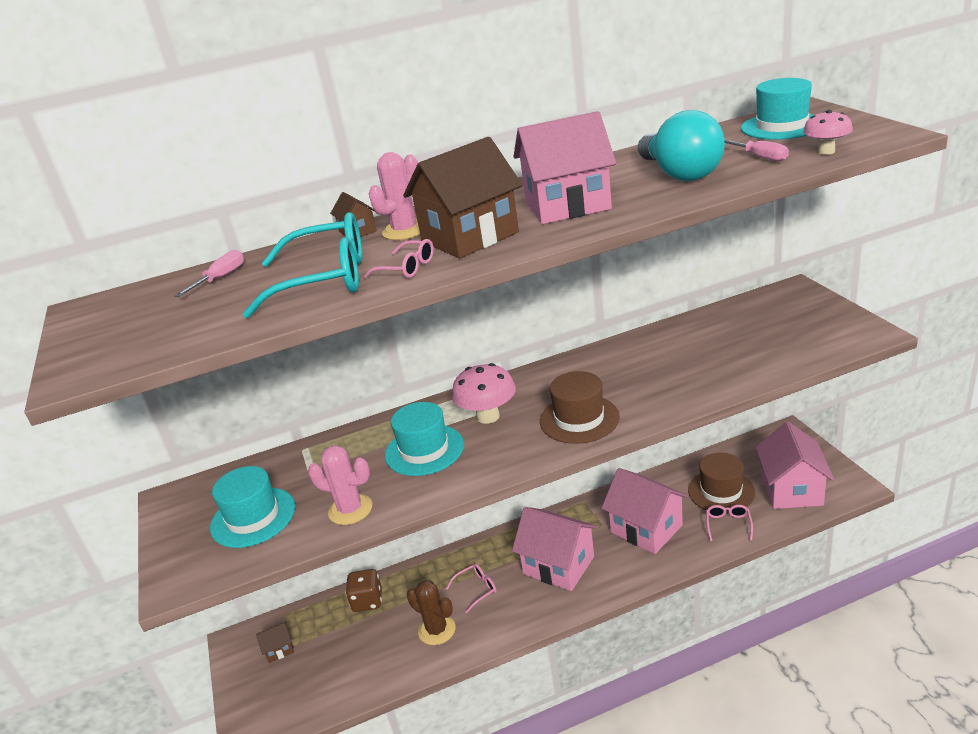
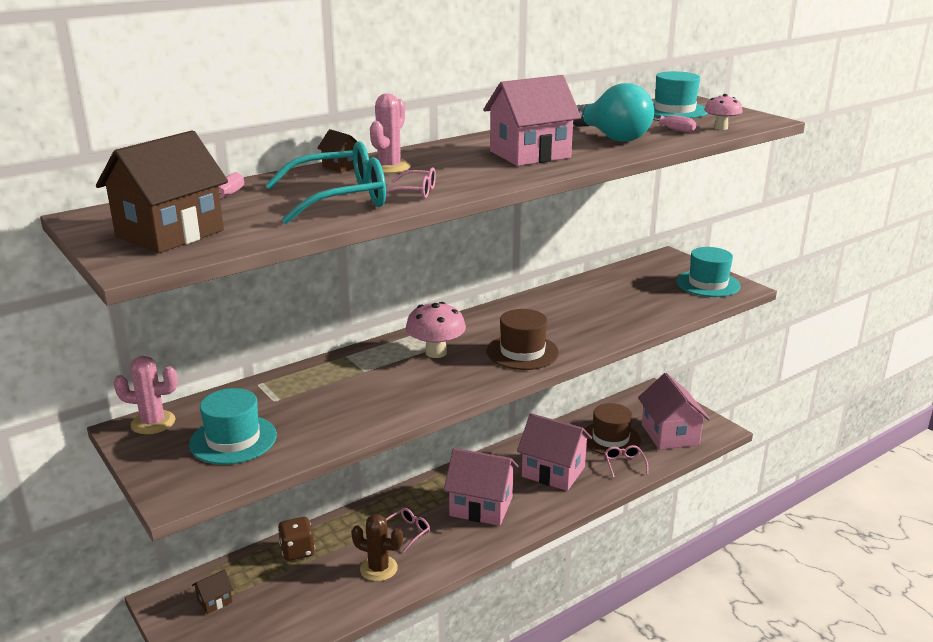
camera: 20 degrees left, 5 degrees down
pink cactus [308,445,372,525] -> pink cactus moved to [114,356,178,434]
turquoise hat [385,402,464,476] -> turquoise hat moved to [676,247,741,297]
brown house [403,137,522,259] -> brown house moved to [96,130,228,253]

